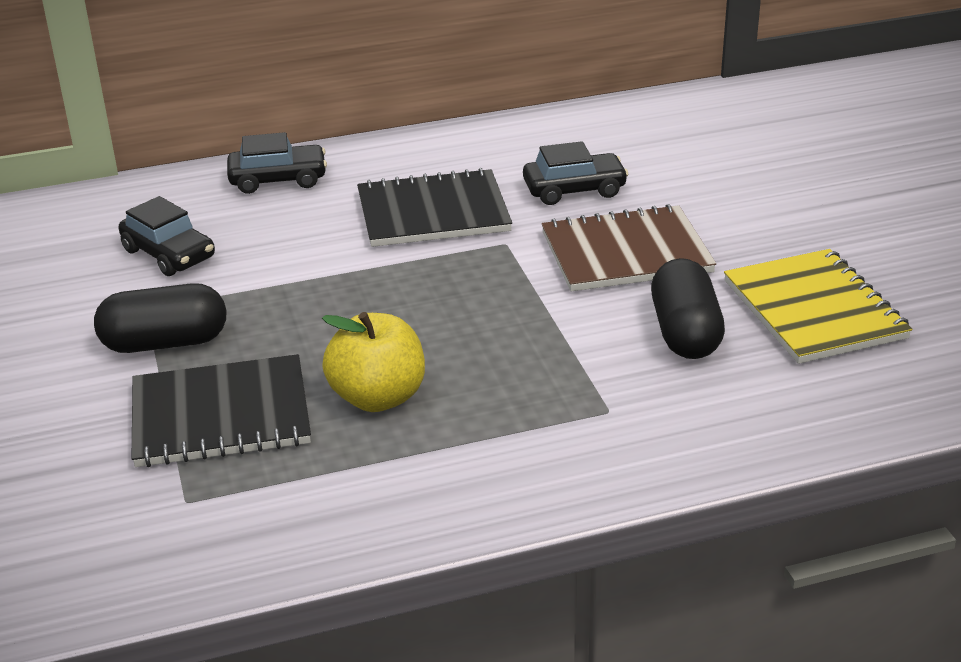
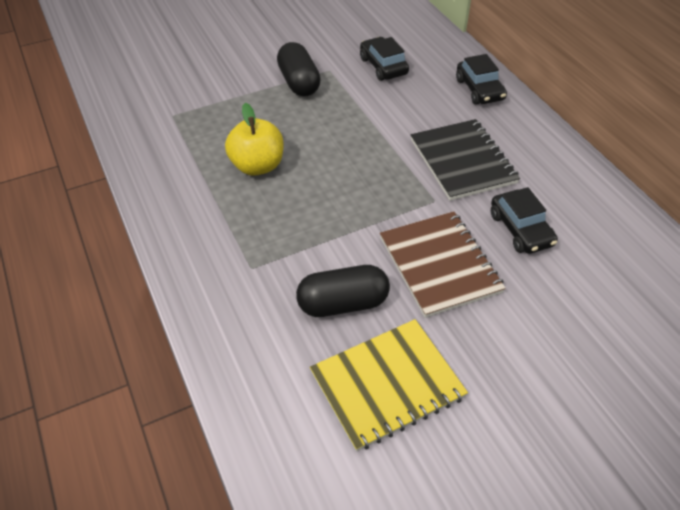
camera: 80 degrees right, 15 degrees up
black car [119,196,215,276] -> black car turned 120 degrees clockwise [360,37,409,81]
black notebook [132,354,311,467] -> none

